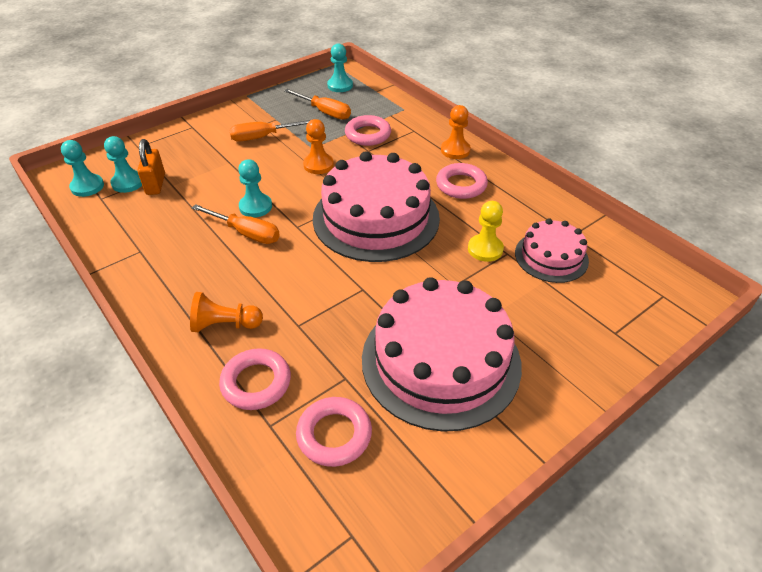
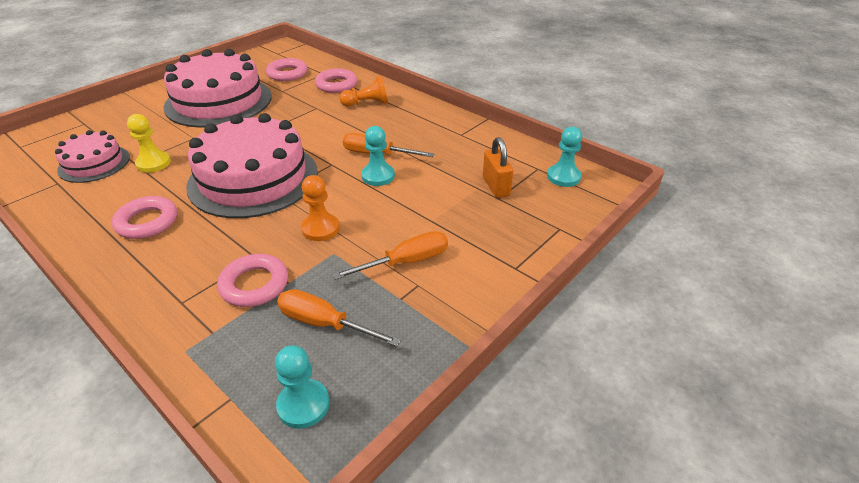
camera: 170 degrees right, 5 degrees down
turquoise pawn [104,136,142,193] -> none
orange pawn [441,105,471,159] -> none

